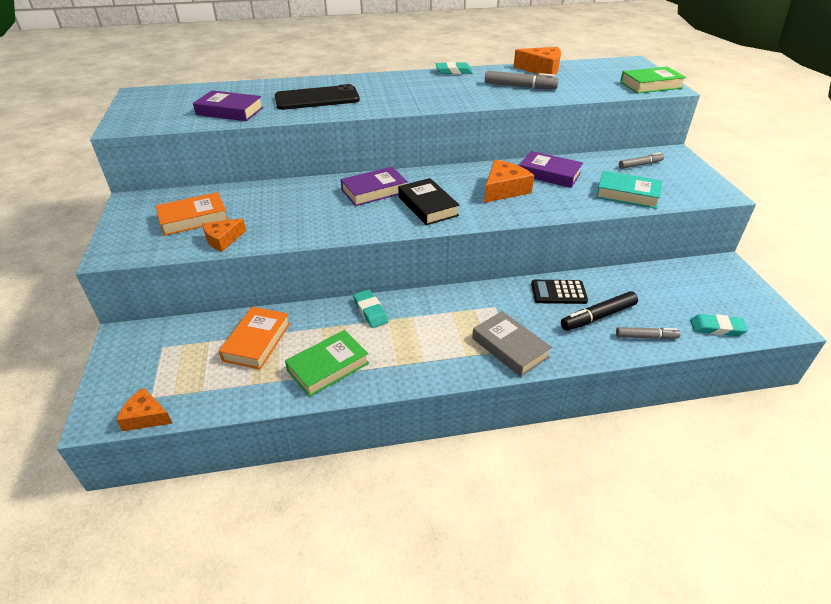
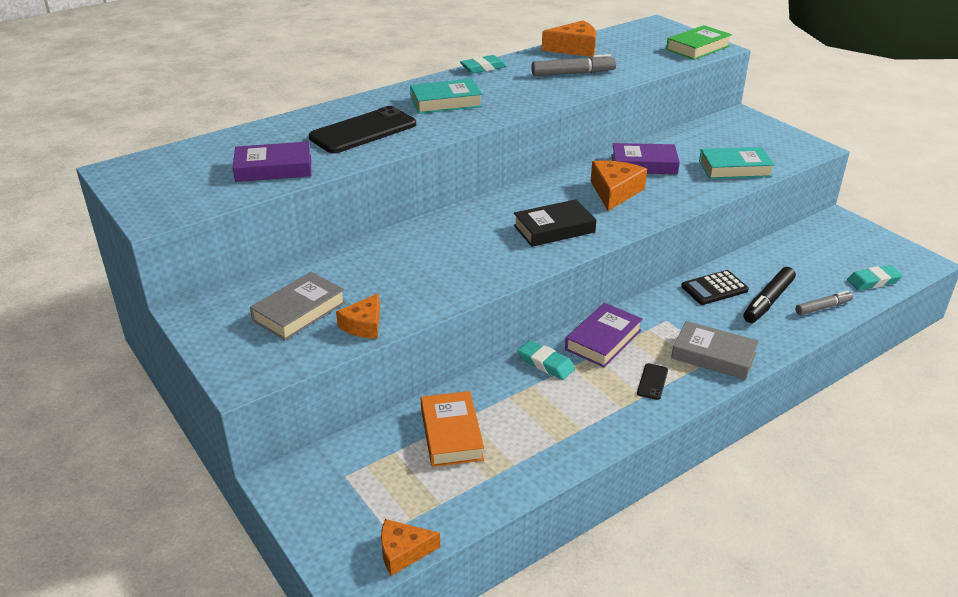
camera: 25 degrees left, 5 degrees down
orange book [156,192,228,236] -> grey book [250,272,346,340]
green book [285,330,369,397] -> none
purple book [341,167,408,206] -> purple book moved to [565,303,643,367]
black book [398,178,459,225] -> black book turned 60 degrees counterclockwise [514,199,597,247]
grey marker [619,152,664,169] -> none
none -> turquoise book [410,79,482,114]
none -> black phone [637,363,668,400]

